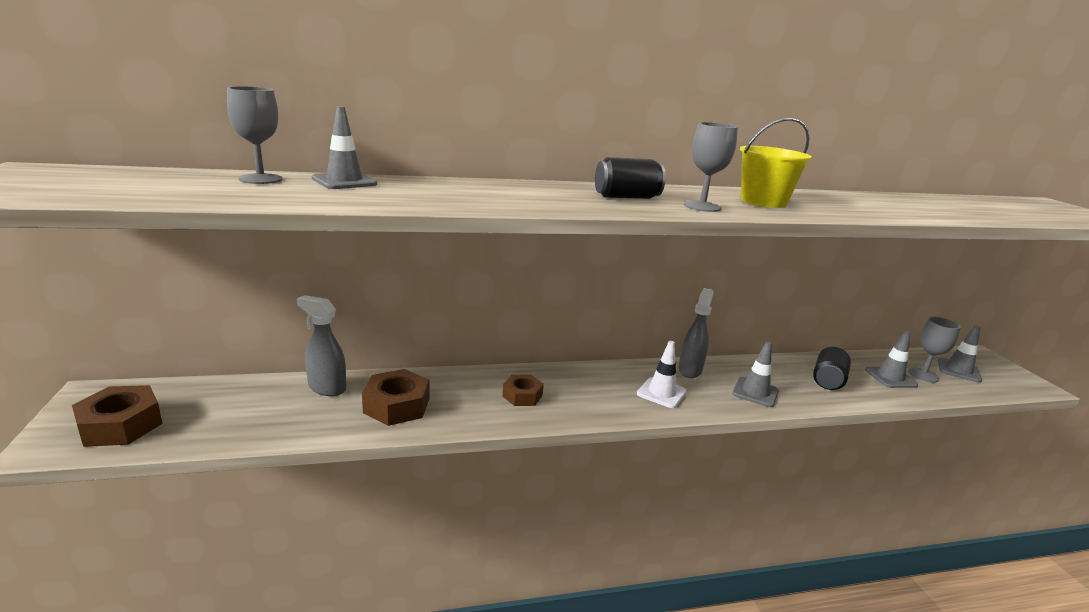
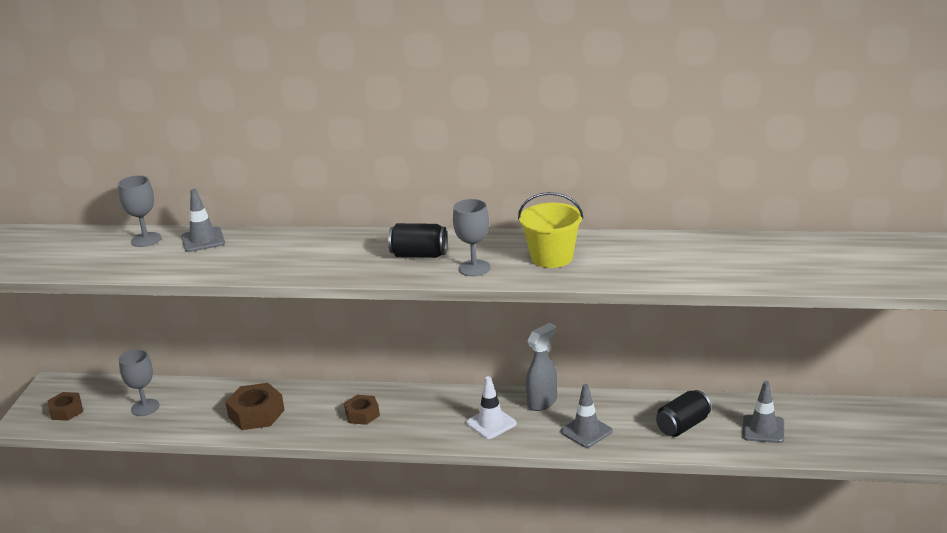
camera: 25 degrees right, 5 degrees up
brown nut [72,385,163,447] -> brown nut [48,392,83,421], size x0.64
grey spray bottle [297,295,346,396] -> none
grey goblet [908,317,961,383] -> grey goblet moved to [119,349,160,416]
grey traffic cone [937,325,982,383] -> none

